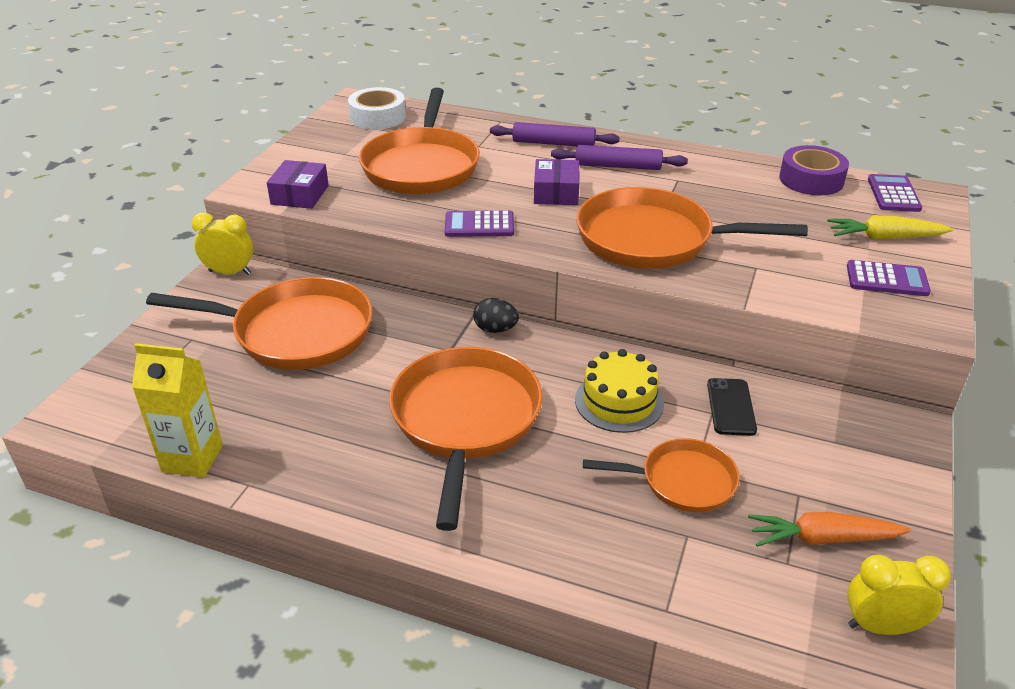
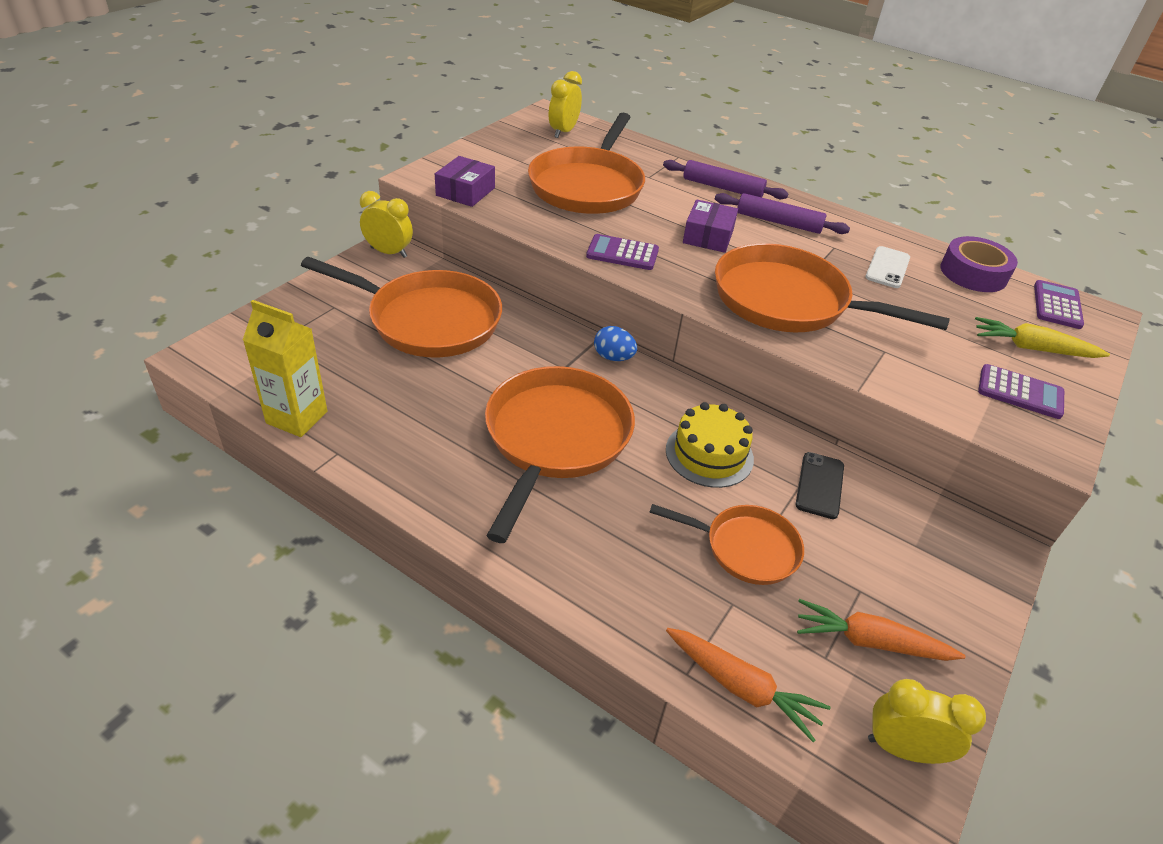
camera: 10 degrees right, 5 degrees up
white tape [348,87,406,130] -> yellow clock [549,71,582,138]
black egg [473,298,519,333] -> blue egg [594,326,637,361]
none -> orange carrot [666,628,831,742]
none -> white phone [865,246,910,288]

